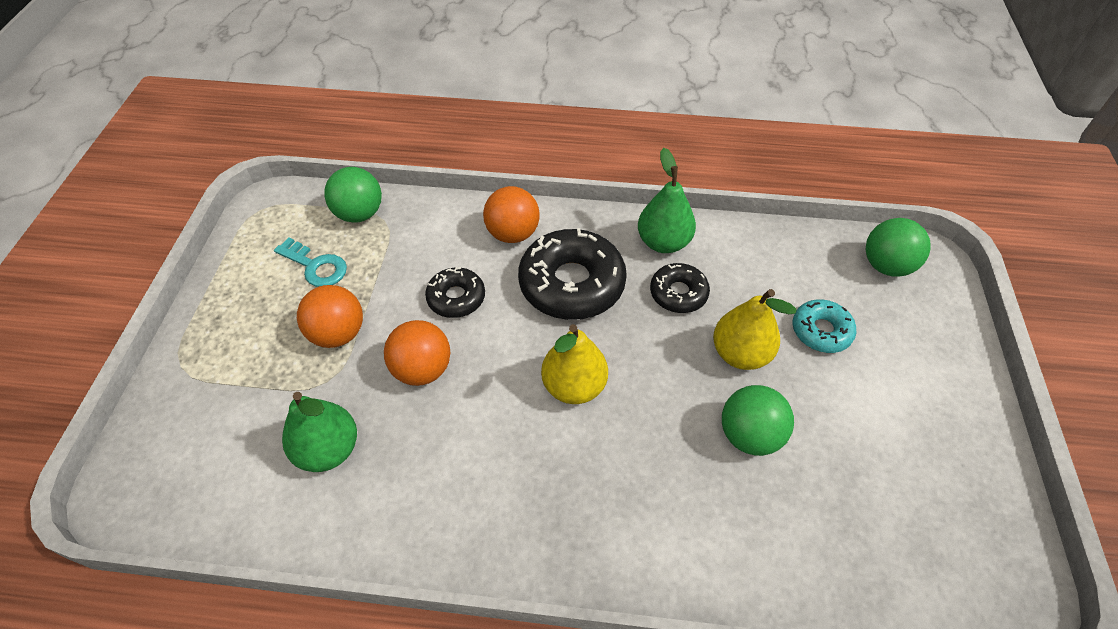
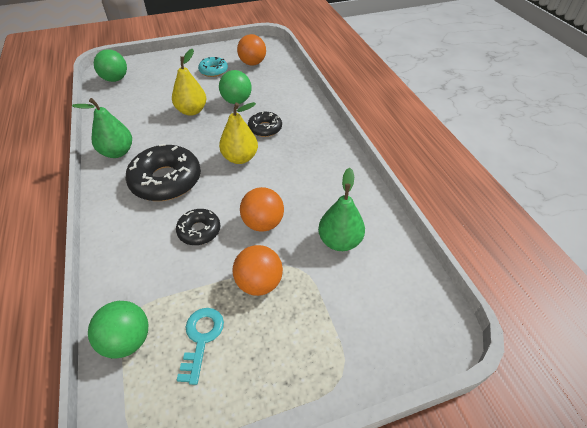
camera: 115 degrees left, 5 degrees down
orange ball [483,186,540,243] -> orange ball moved to [237,34,266,66]
black donut [650,263,710,313] -> black donut moved to [248,112,282,137]
turquoise donut [792,299,856,353] -> turquoise donut moved to [198,57,228,77]

